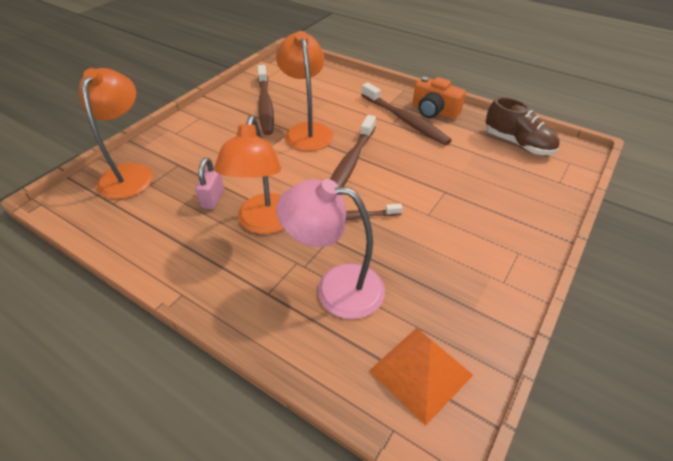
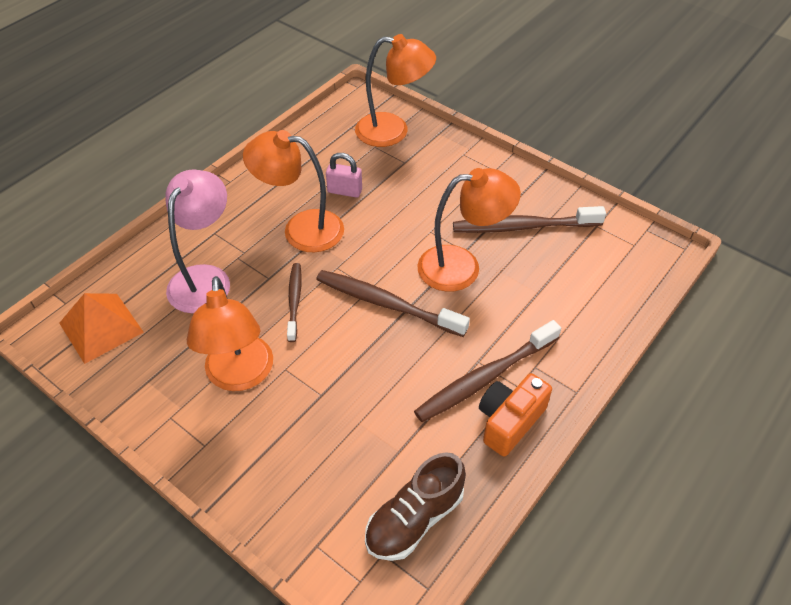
camera: 95 degrees right, 5 degrees up
none -> orange lamp [187,276,273,391]

